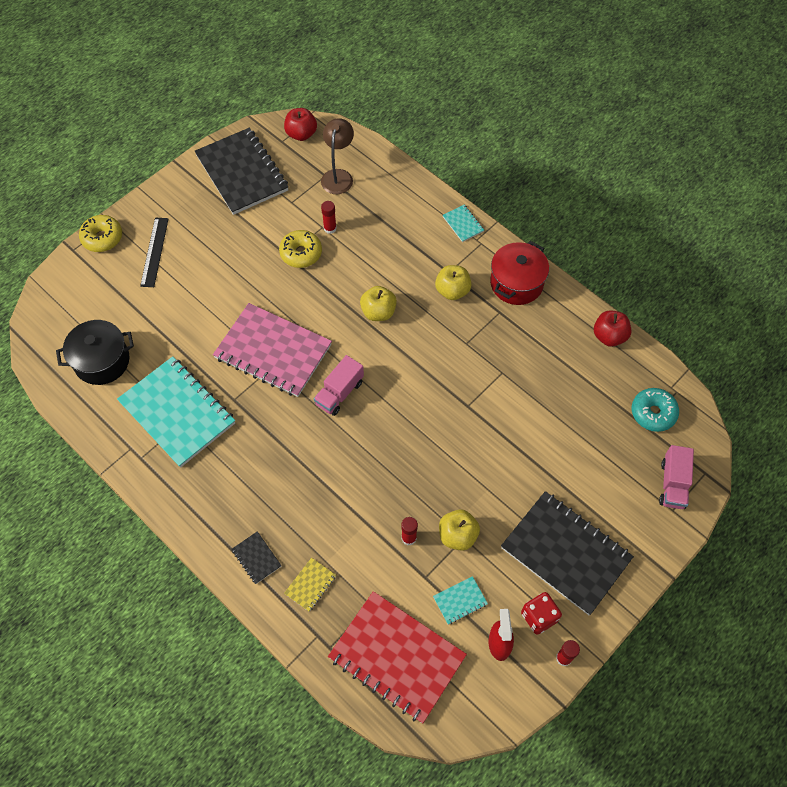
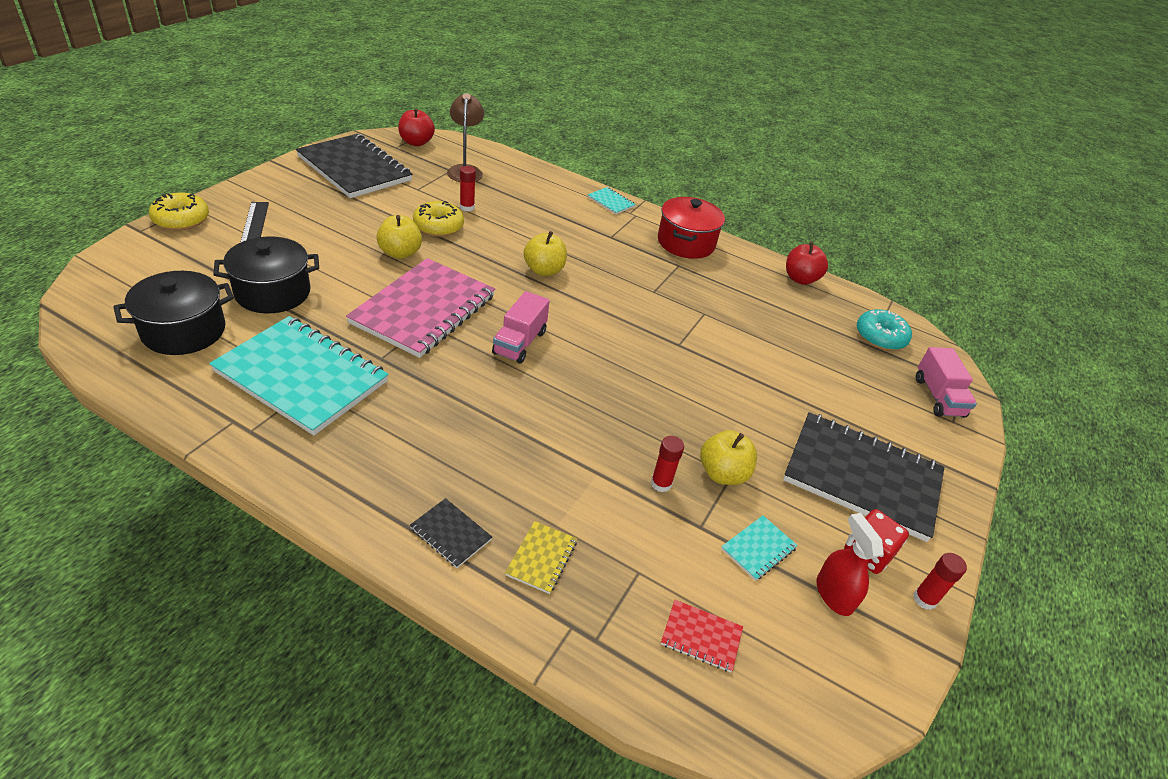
camera: 20 degrees left, 20 degrees down
pink notebook [213,303,332,397] -> pink notebook turned 75 degrees counterclockwise [346,258,495,358]
red notebook [328,591,467,723] -> red notebook [661,600,743,672], size x0.41
yellow apple [435,265,472,300] -> yellow apple moved to [376,215,422,259]
none -> black pot [213,237,319,313]

